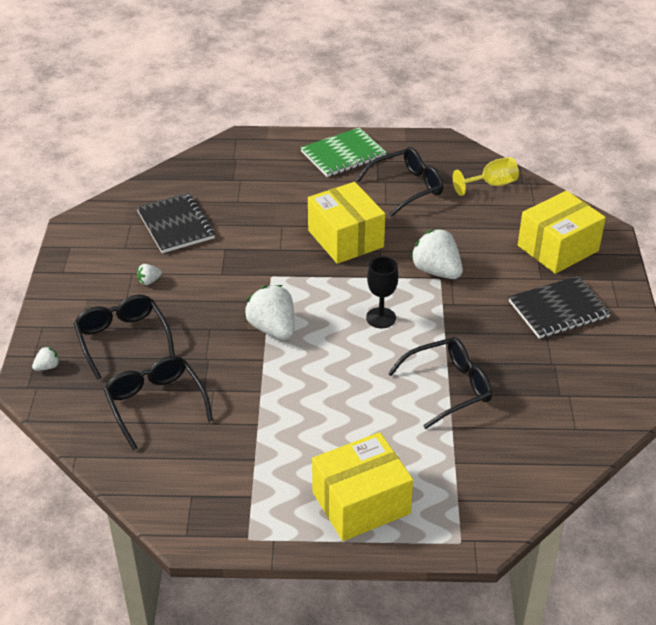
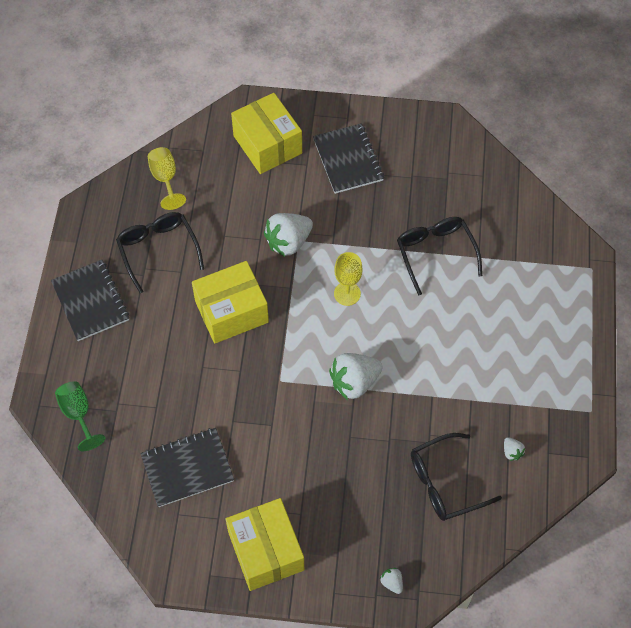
camera: 85 degrees left, 20 degrees up
black glasses [74,295,175,380] -> none
white strawberry [137,264,162,285] -> white strawberry moved to [504,437,525,461]
green notebook [300,127,387,177] -> black notebook [51,260,129,341]
yellow box [312,432,413,541] -> yellow box moved to [225,498,304,591]
black goblet [366,256,398,328] -> yellow goblet [334,252,363,306]
none -> green goblet [55,381,105,451]

